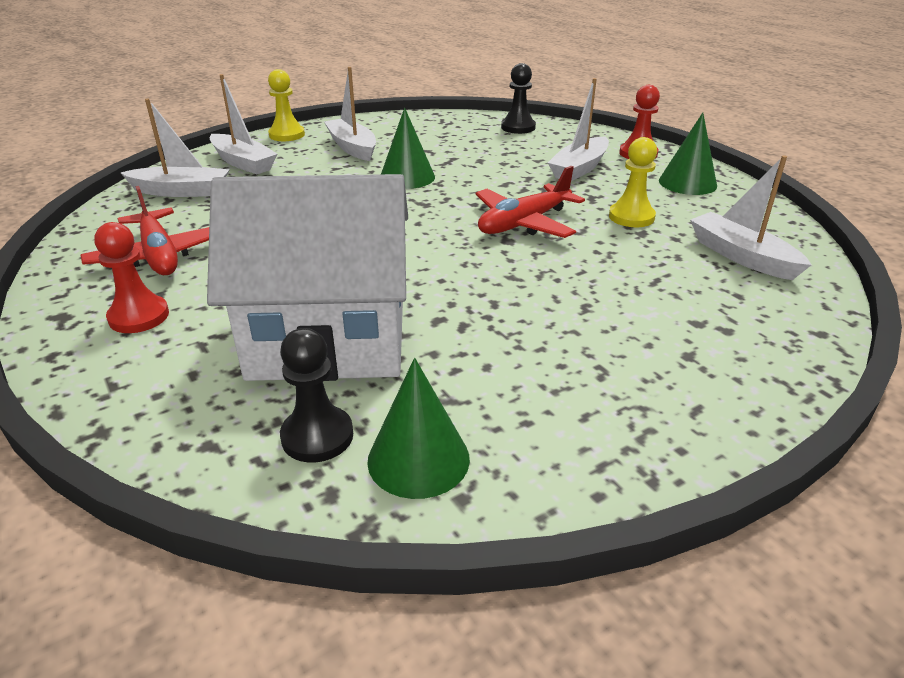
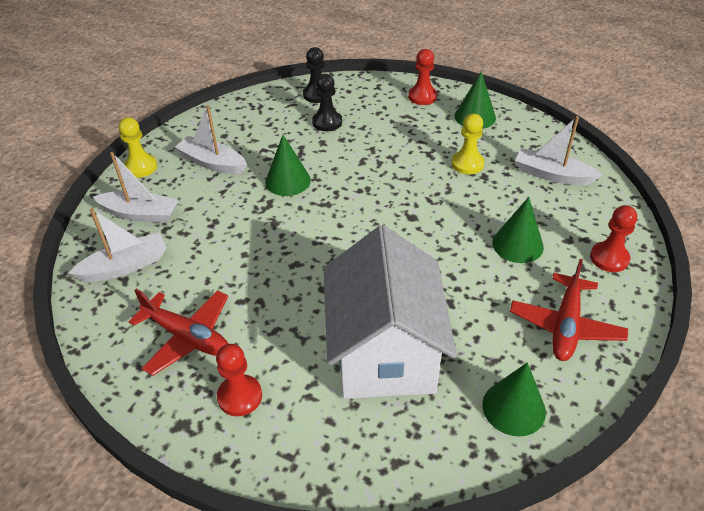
camera: 30 degrees left, 10 degrees up
white house [207,174,408,381] -> white house turned 60 degrees counterclockwise [324,225,457,399]
black pawn [280,328,353,463] -> black pawn moved to [312,74,342,131]
red plane [476,166,585,238] -> red plane moved to [510,259,628,361]
white boat [548,78,609,181] -> none
none -> green cone [492,197,544,263]
none -> red pawn [590,205,637,272]

